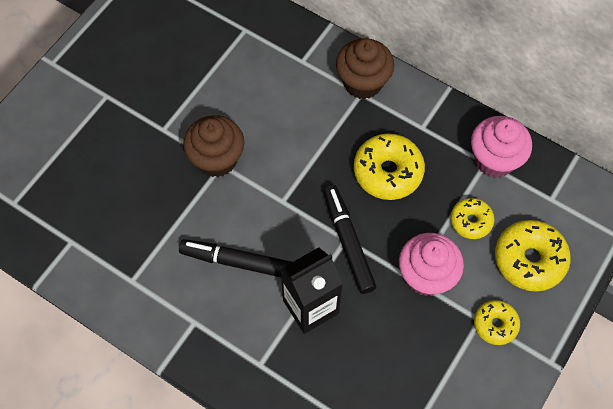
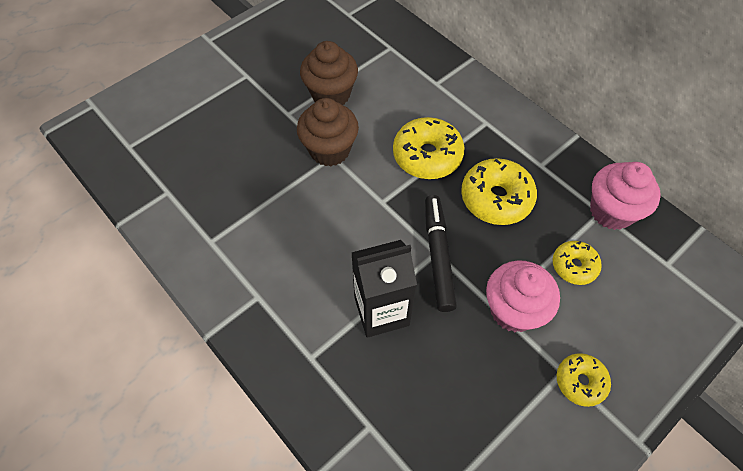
camera: 15 degrees right, 5 degrees down
black marker [179,239,292,277] -> none
brown cupcake [336,38,394,99] -> brown cupcake moved to [300,41,358,105]
yellow donut [495,220,571,291] -> yellow donut moved to [393,117,465,179]

